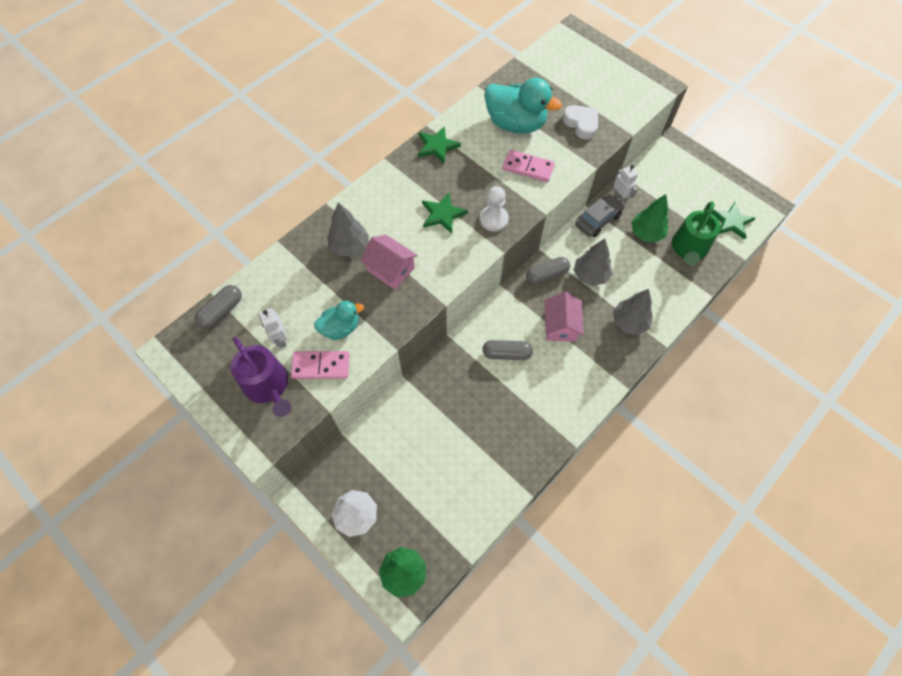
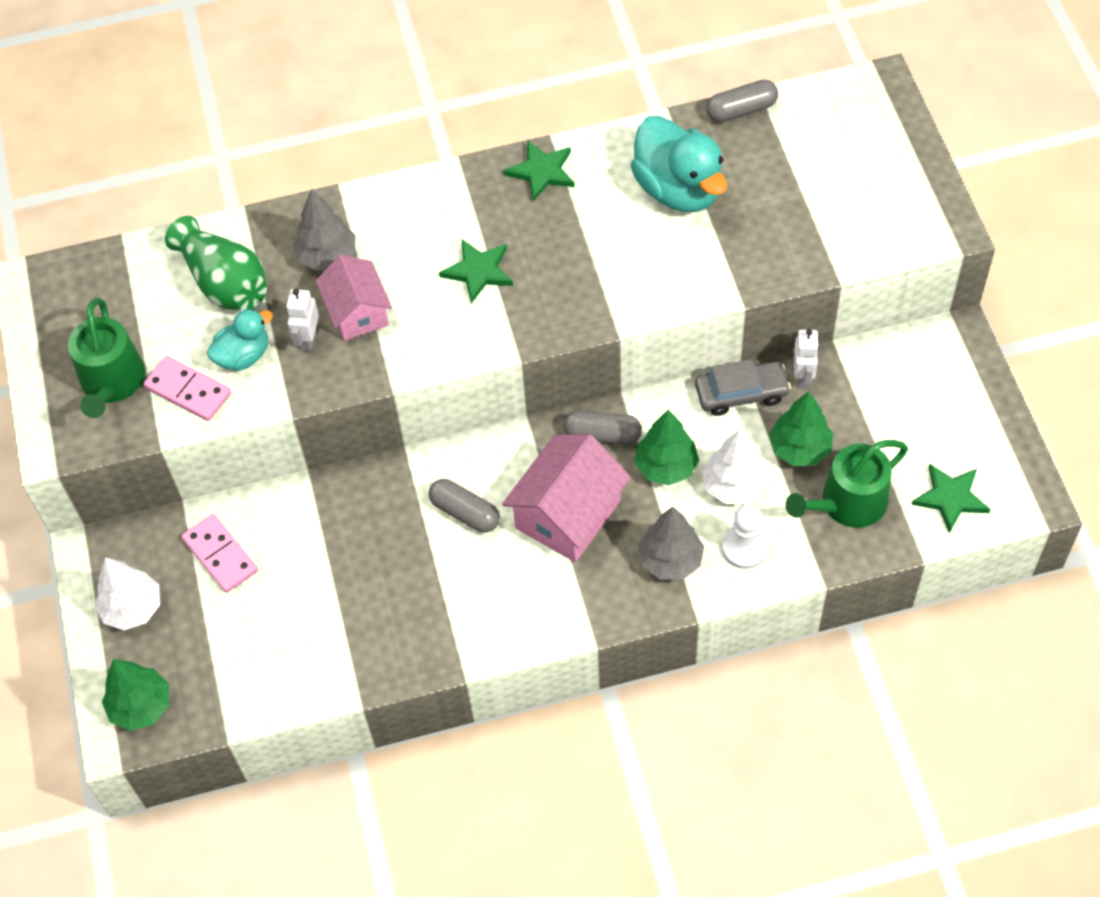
camera: 35 degrees right, 5 degrees down
grey capsule [195,285,242,329] -> grey capsule moved to [706,80,778,122]
purple watering can [231,336,291,417] -> green watering can [68,298,145,418]
white robot [259,308,287,348] -> white robot moved to [286,289,319,351]
turquoise duck [314,301,364,340] -> turquoise duck turned 45 degrees counterclockwise [207,308,273,371]
white pawn [480,186,509,232] -> white pawn moved to [722,505,769,569]
pink domino [502,150,555,182] -> pink domino moved to [182,514,258,593]
pink house [545,292,584,342] -> pink house [502,434,631,562], size x1.51
white heart [563,105,598,139] -> none
grey tree [574,239,612,286] -> green tree [635,410,699,485]
none -> green vase [165,216,267,310]
none -> white tree [702,430,767,504]

